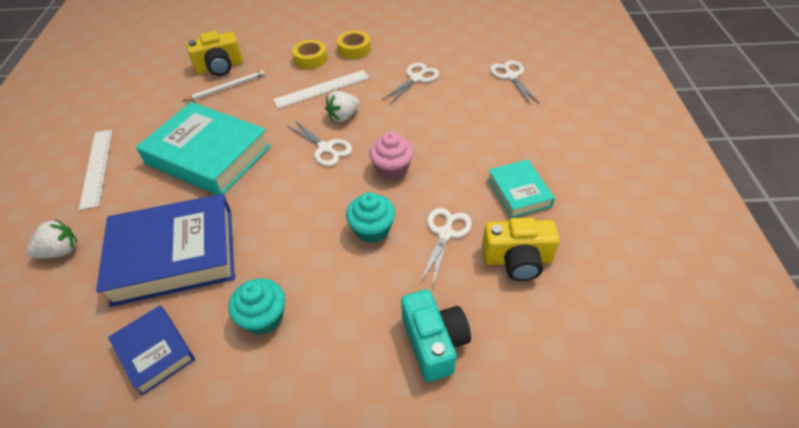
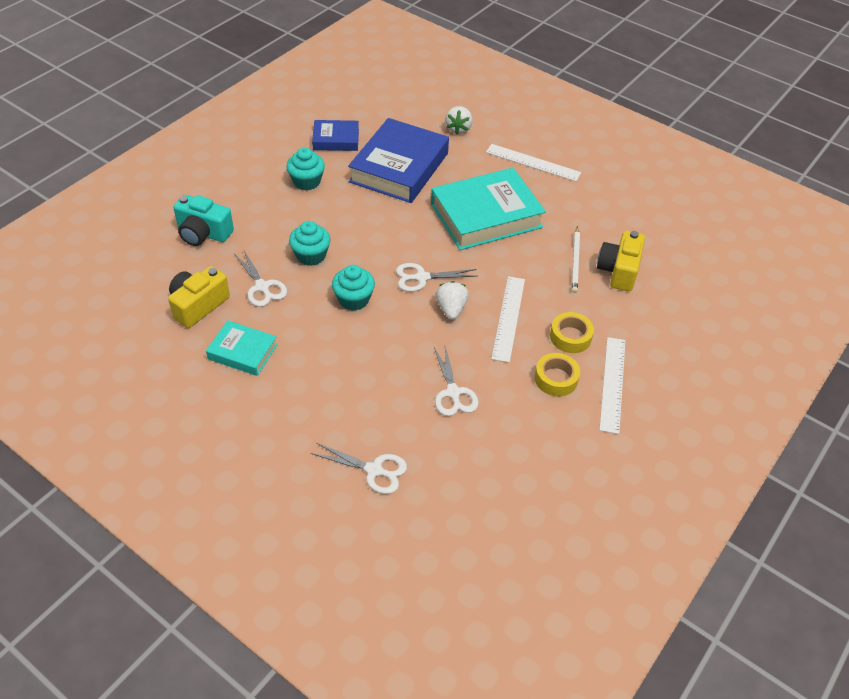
camera: 125 degrees right, 0 degrees up
pink cupcake [369,132,413,180] -> turquoise cupcake [332,265,375,311]
none -> white ruler [599,337,625,434]

